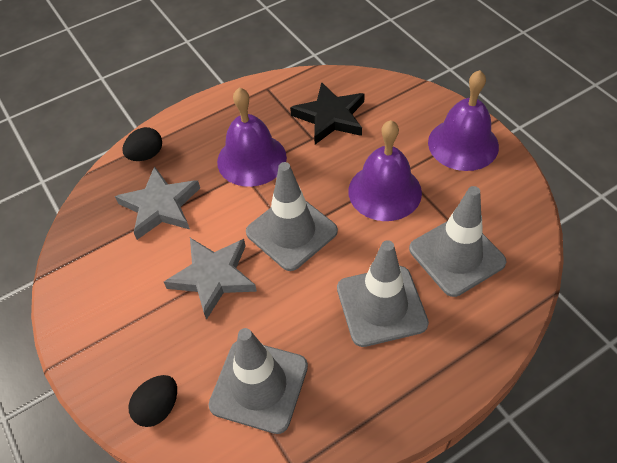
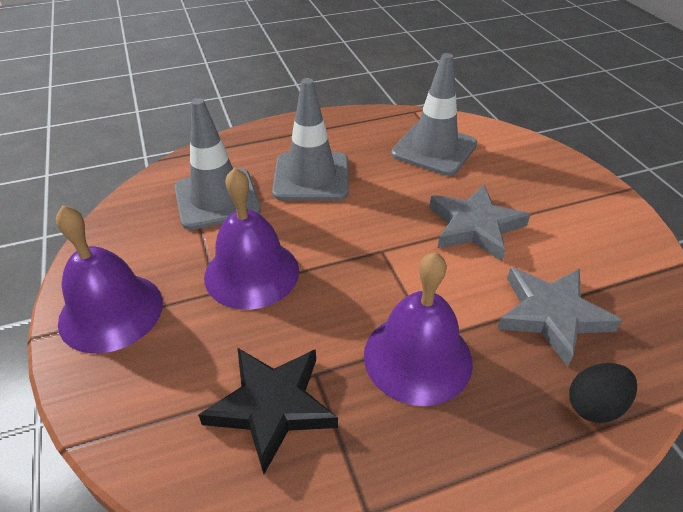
camera: 170 degrees left, 10 degrees down
black egg [128,375,177,427] -> none
grey traffic cone [246,162,338,271] -> none

